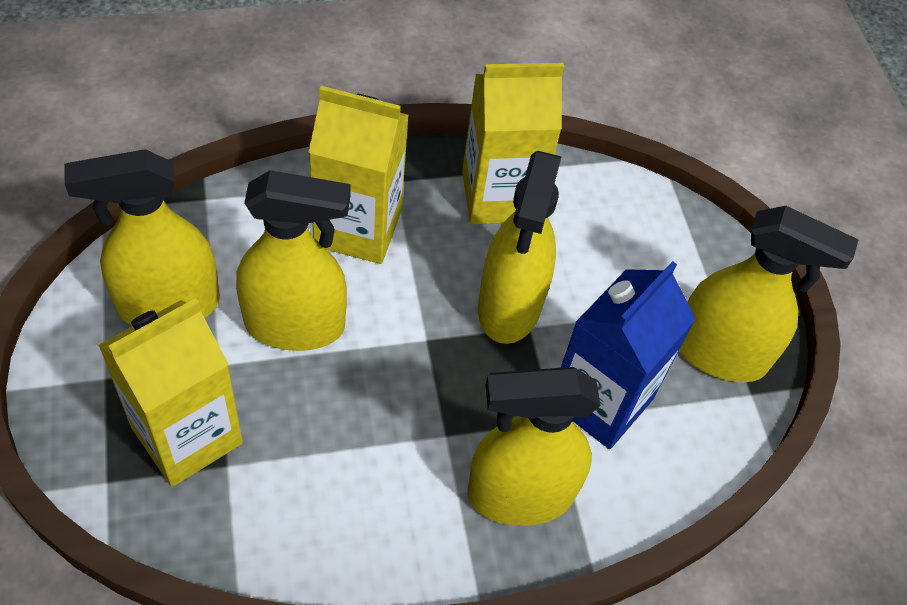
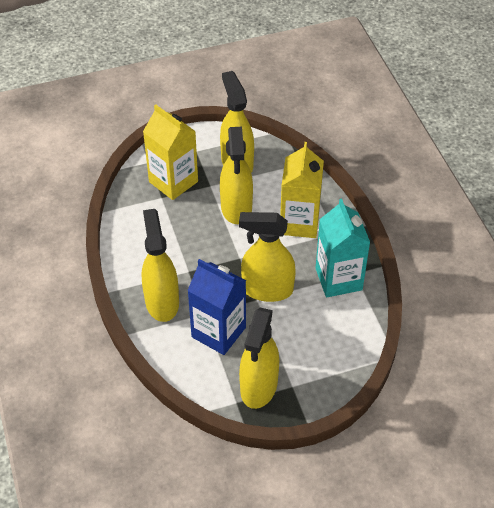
camera: 90 degrees right, 5 degrees down
yellow carton [462,63,564,224] -> turquoise carton [316,199,370,297]

